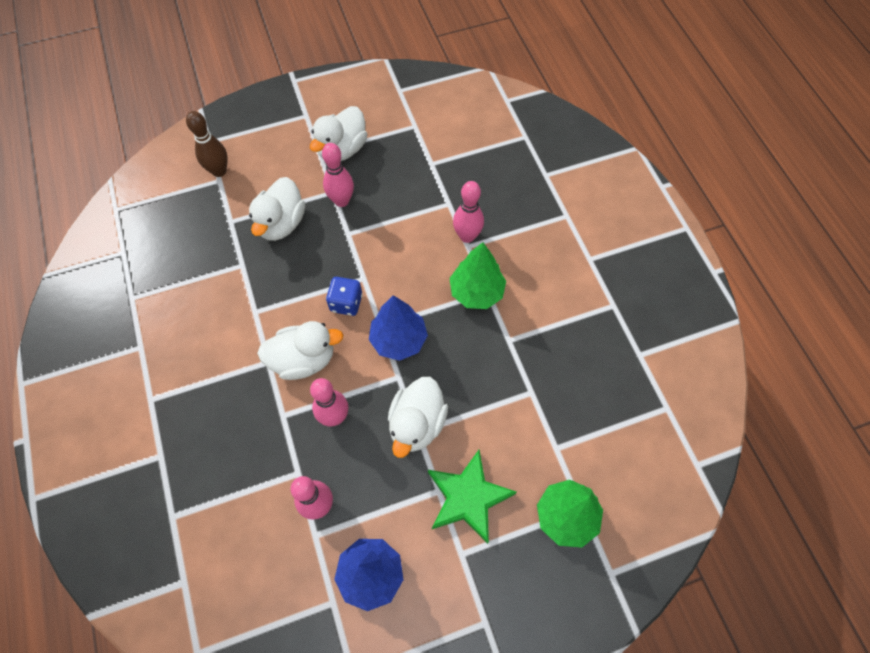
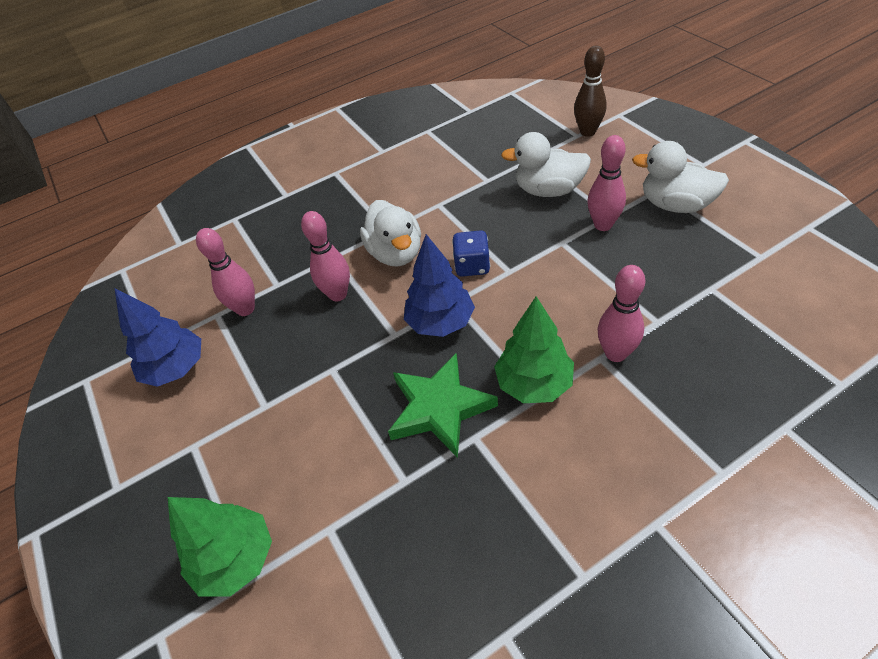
camera: 85 degrees right, 15 degrees down
white duck [388,377,448,458] -> none
green star [428,450,517,544] -> green star moved to [388,353,498,458]

